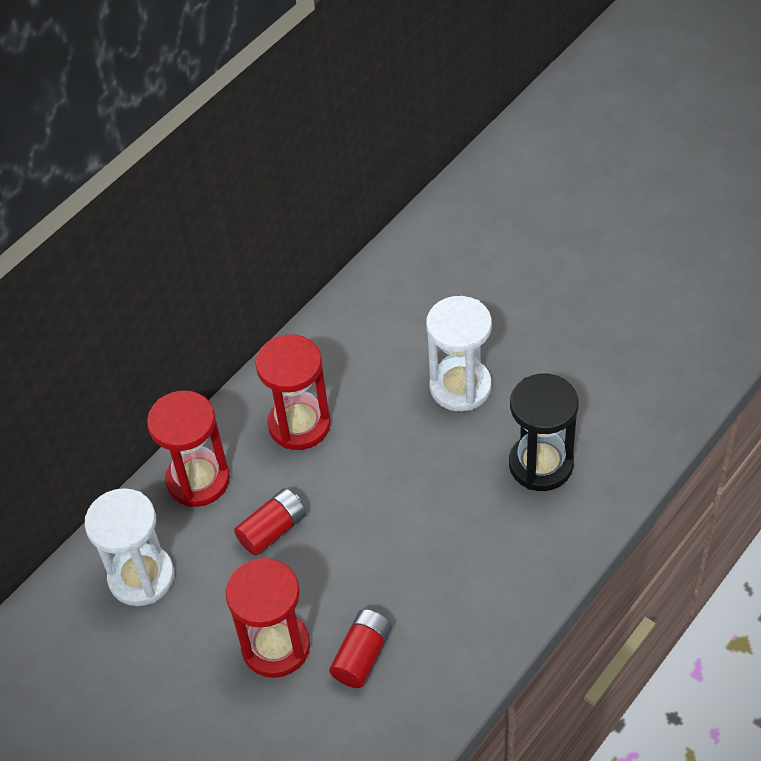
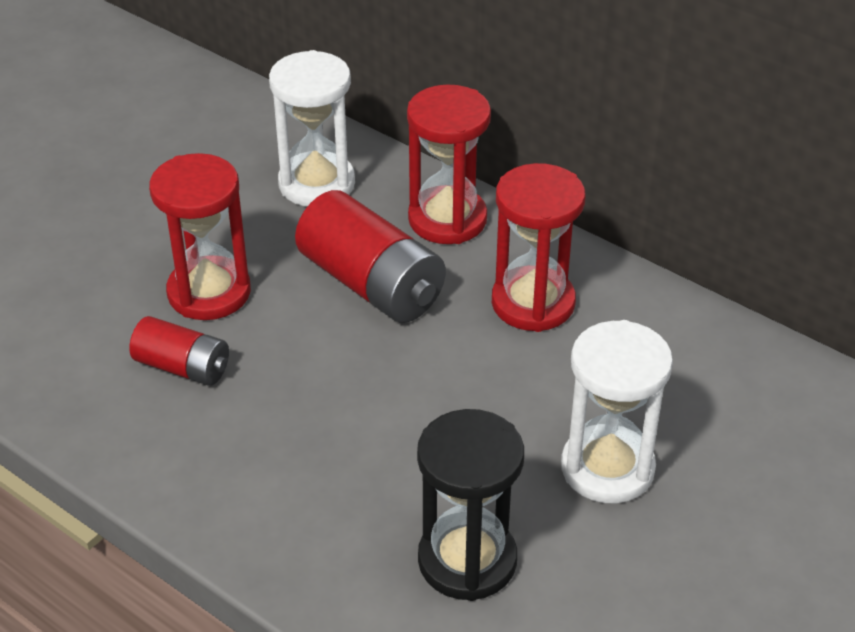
camera: 85 degrees right, 10 degrees down
red battery [234,488,306,556] -> red battery [295,190,446,323], size x1.71

